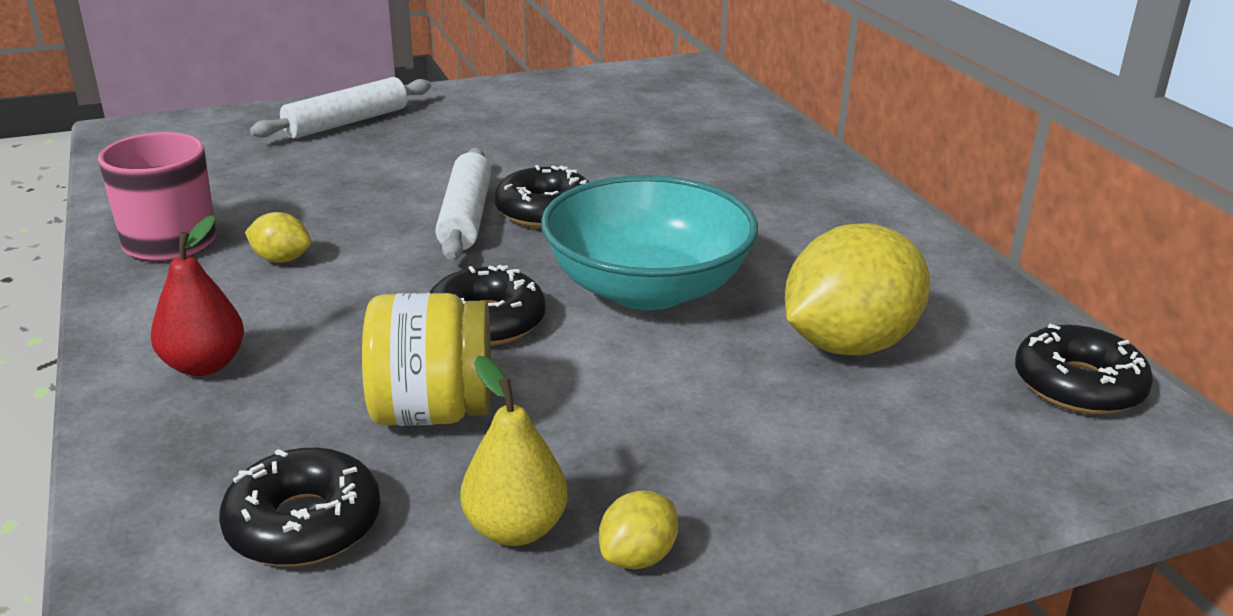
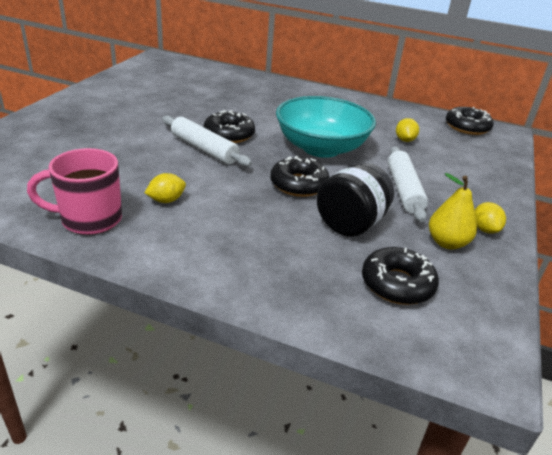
camera: 50 degrees left, 5 degrees up
red pear [151,215,244,376] -> none
white rolling pin [250,77,431,139] -> white rolling pin moved to [388,146,428,222]
yellow jar [362,293,491,426] -> black jar [317,163,394,237]
yellow lemon [785,223,930,355] -> yellow lemon [396,118,419,142], size x0.44

